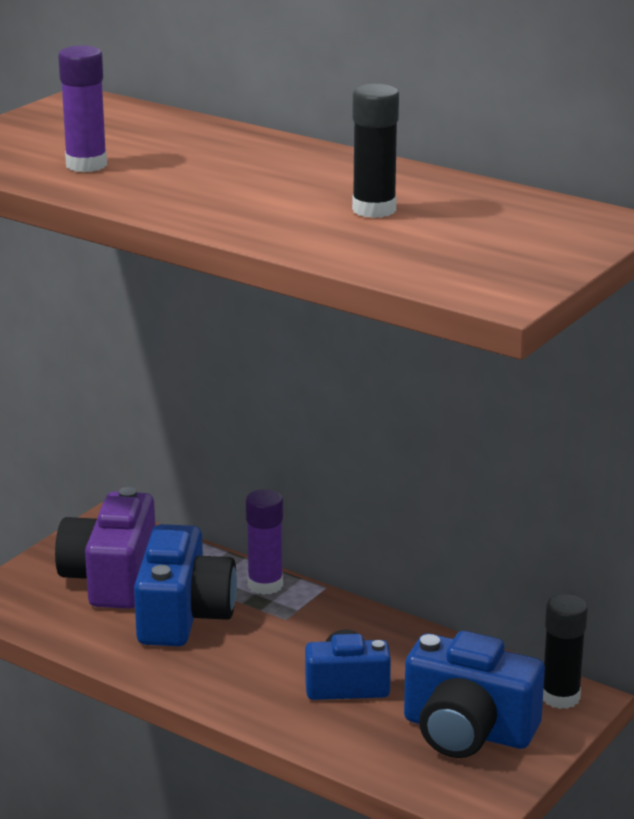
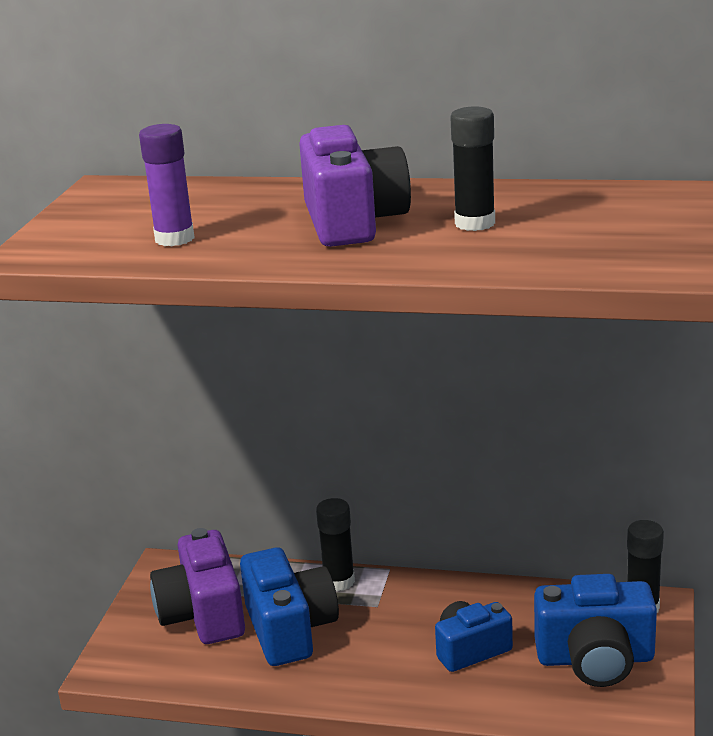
camera: 20 degrees left, 0 degrees up
purple glue stick [246,489,283,595] -> black glue stick [316,498,355,591]
none -> purple camera [299,125,411,247]

